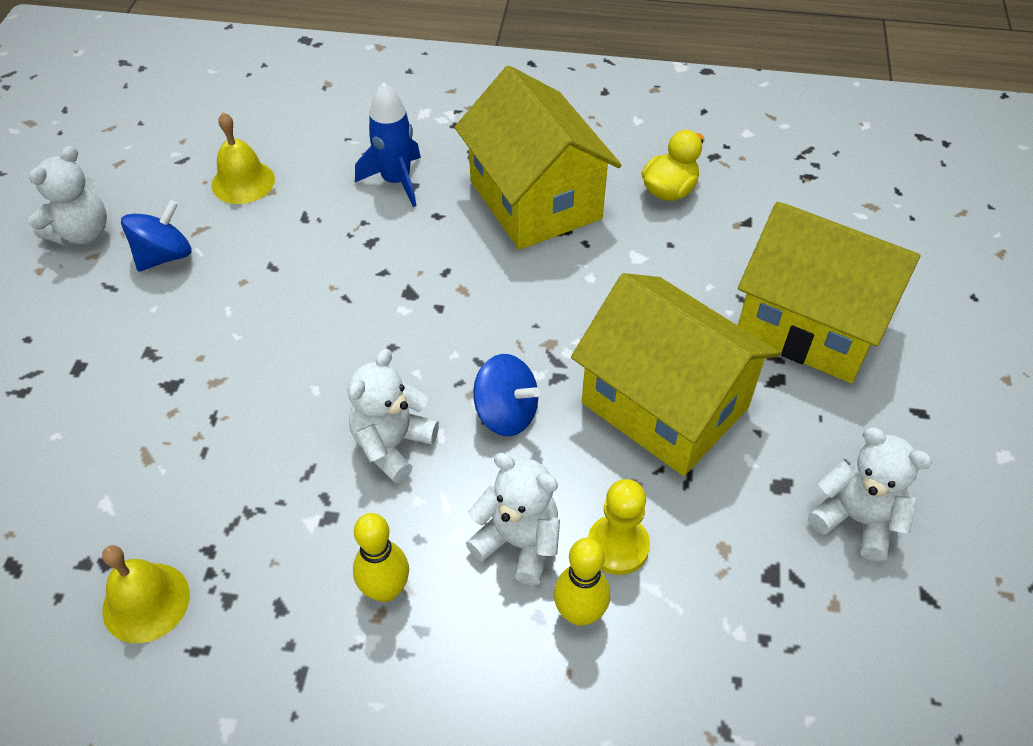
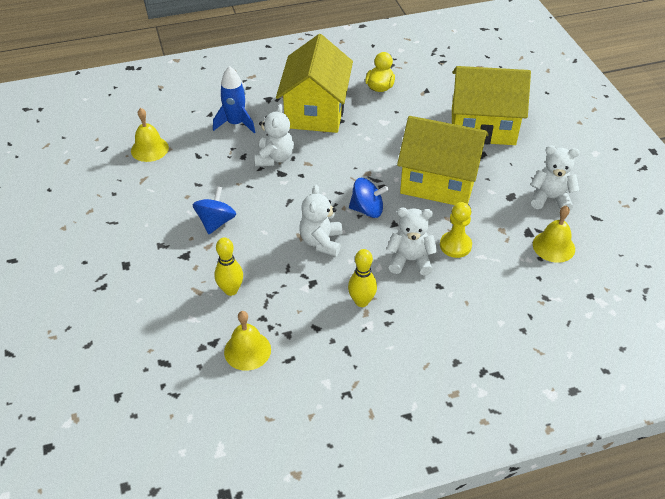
camera: 25 degrees left, 5 degrees down
white teddy bear [28,146,107,246] -> white teddy bear moved to [255,104,294,166]
blue spinning top [121,200,192,272] -> blue spinning top moved to [192,186,236,234]
yellow house [454,66,622,250] -> yellow house turned 60 degrees clockwise [276,34,353,133]
yellow bowling pin [554,538,610,626] -> yellow bowling pin moved to [214,238,243,296]
none -> yellow bell [533,205,575,263]

